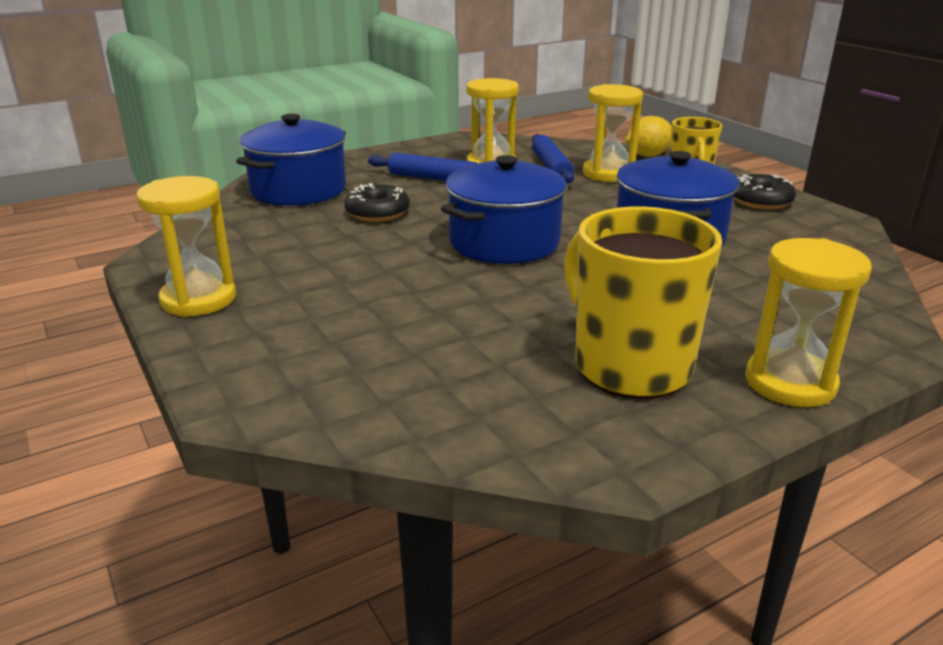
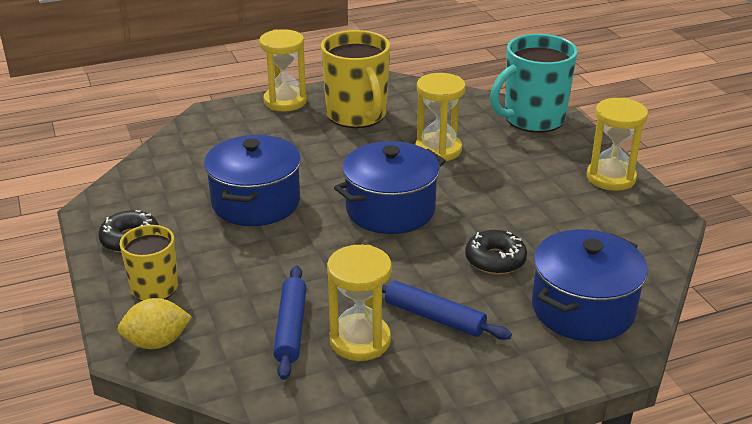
camera: 170 degrees left, 5 degrees up
yellow hourglass [583,84,643,182] -> yellow hourglass moved to [415,73,466,161]
none -> turquoise mug [490,34,578,133]

